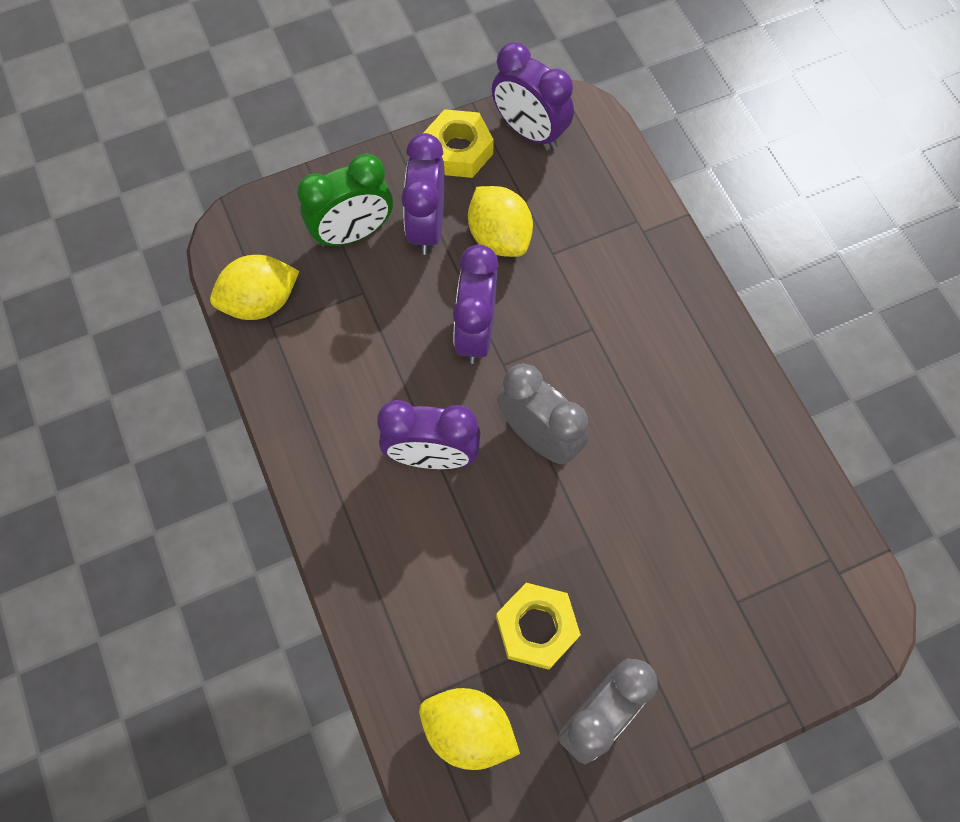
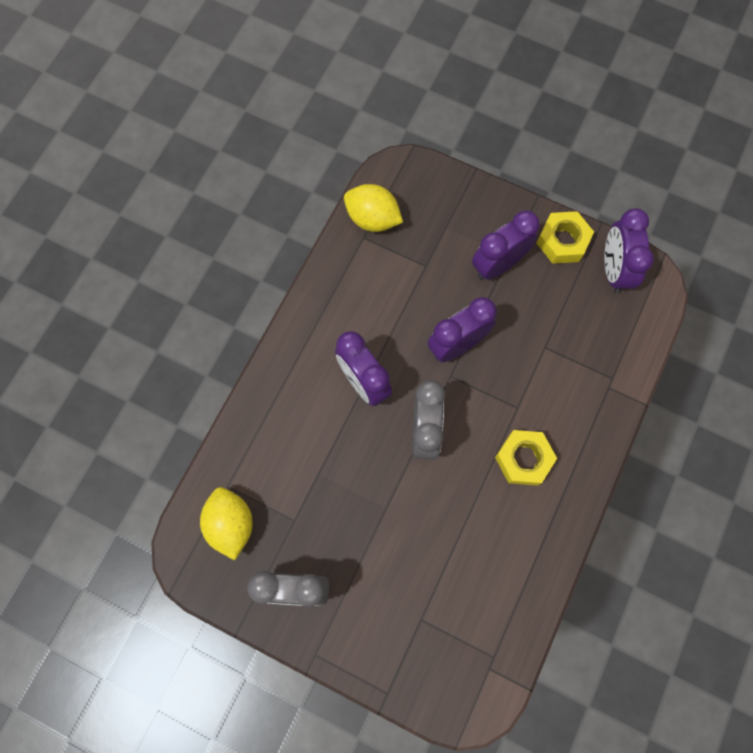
camera: 50 degrees right, 5 degrees up
green clock [297,153,393,247] -> none
yellow lemon [468,186,533,257] -> none
yellow nut [496,583,581,670] -> yellow nut moved to [495,430,557,486]

